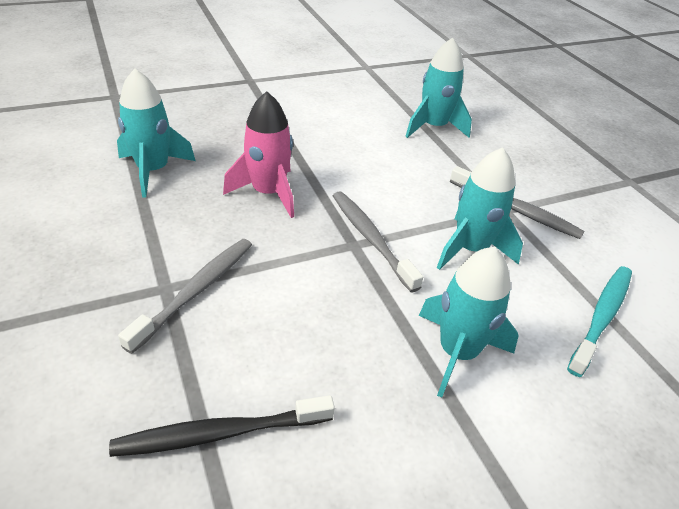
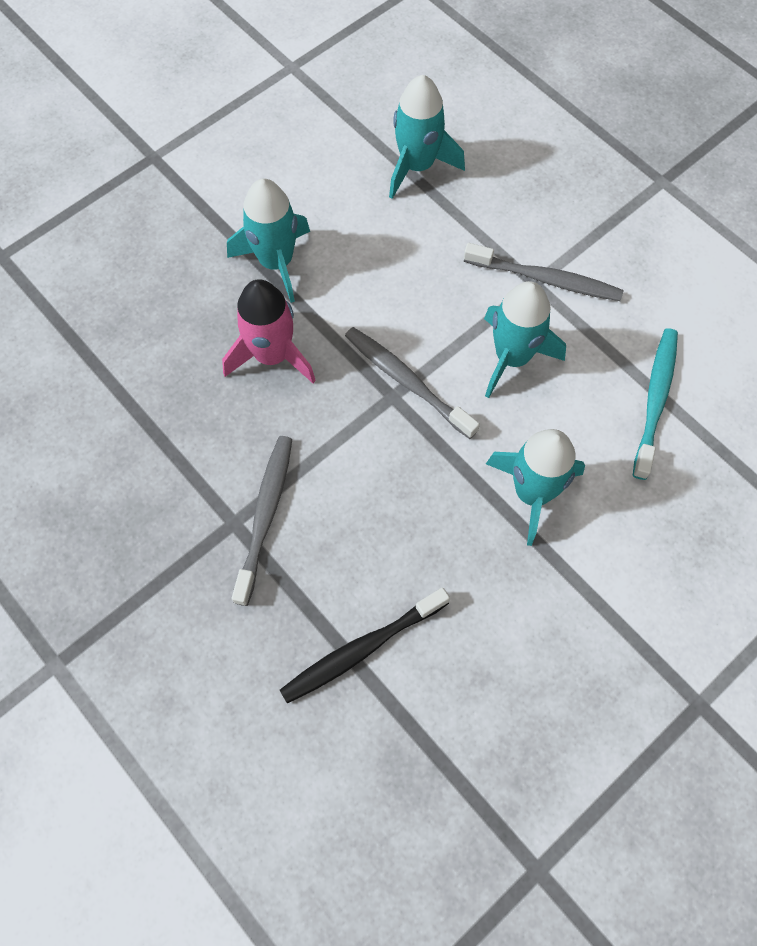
camera: 15 degrees left, 25 degrees up
turquoise rocket [117,69,196,198] -> turquoise rocket moved to [227,178,310,303]

